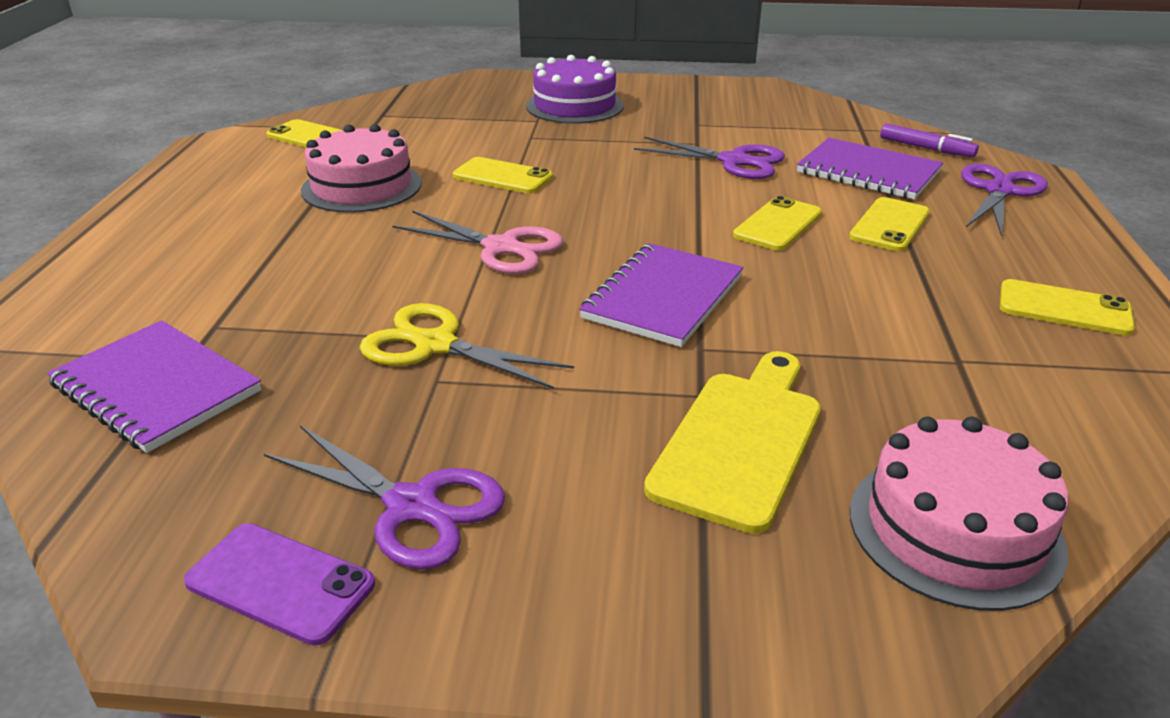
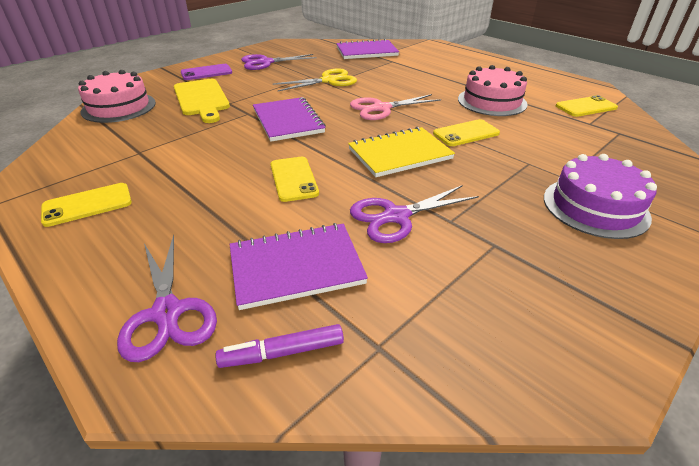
camera: 130 degrees right, 5 degrees up
purple phone [184,523,375,646] -> purple phone moved to [181,64,232,80]
yellow phone [849,197,930,251] -> none
none -> yellow notebook [348,127,455,177]

